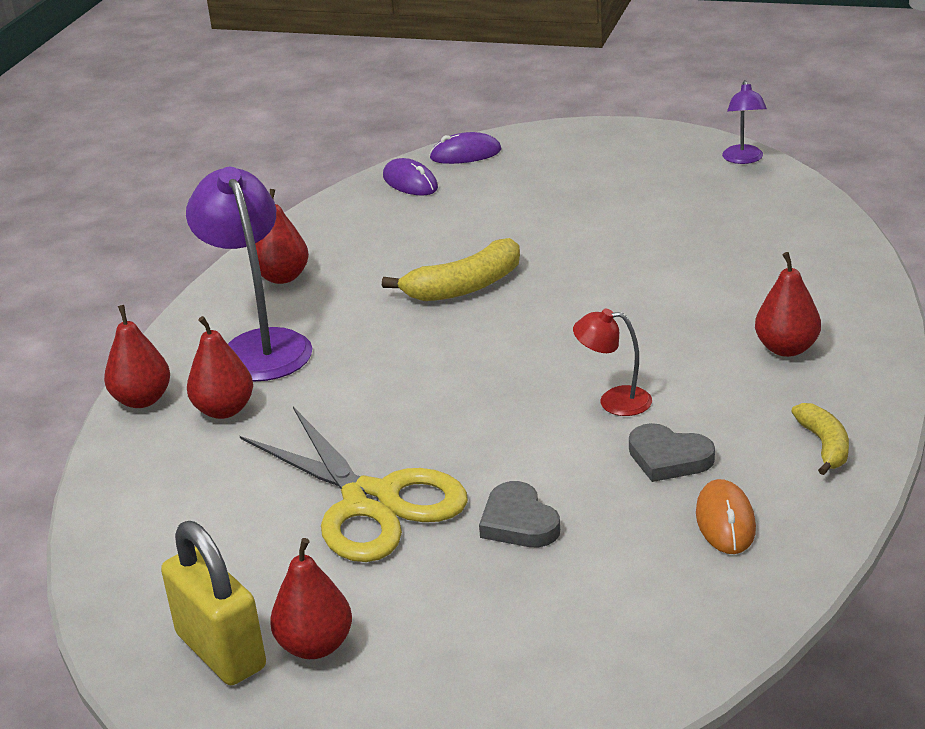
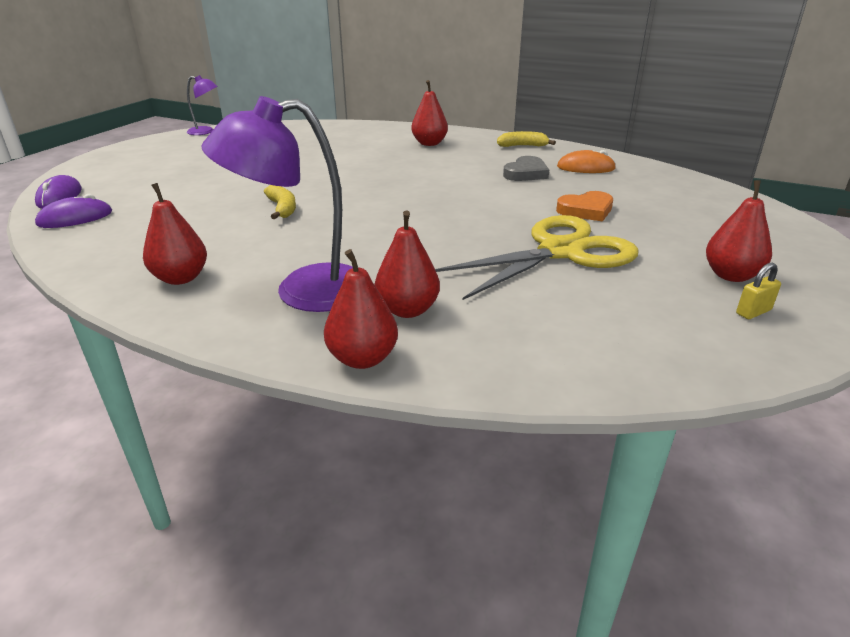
camera: 85 degrees left, 0 degrees up
yellow padlock [161,521,266,685] -> yellow padlock [736,263,781,319], size x0.43
yellow banana [382,238,520,301] -> yellow banana [264,185,296,219], size x0.62
grey heart [479,481,560,547] -> orange heart [556,191,613,221]
red lamp [573,309,652,416] -> none

